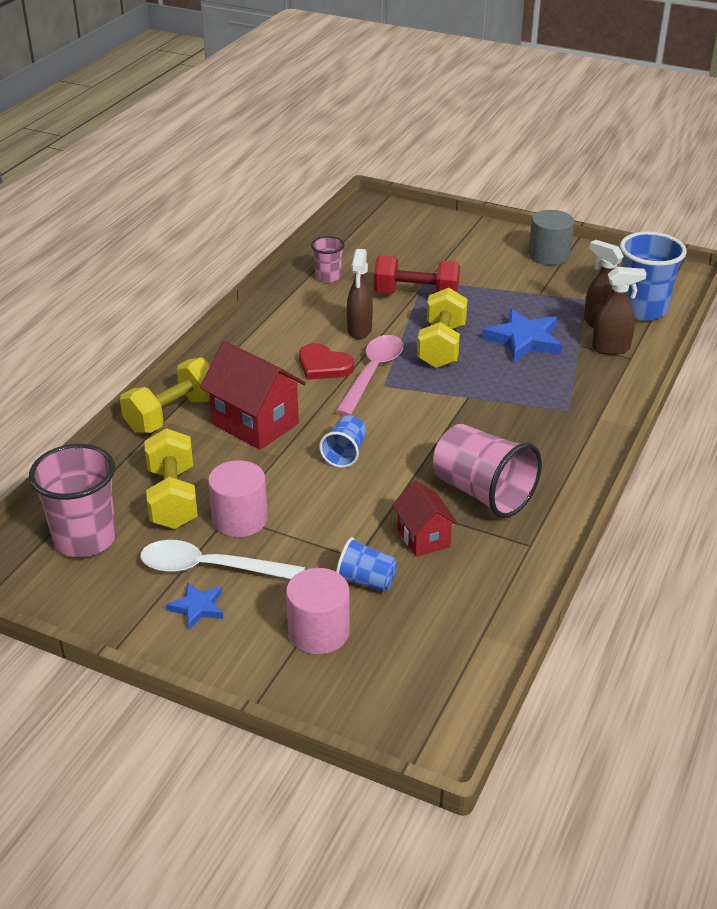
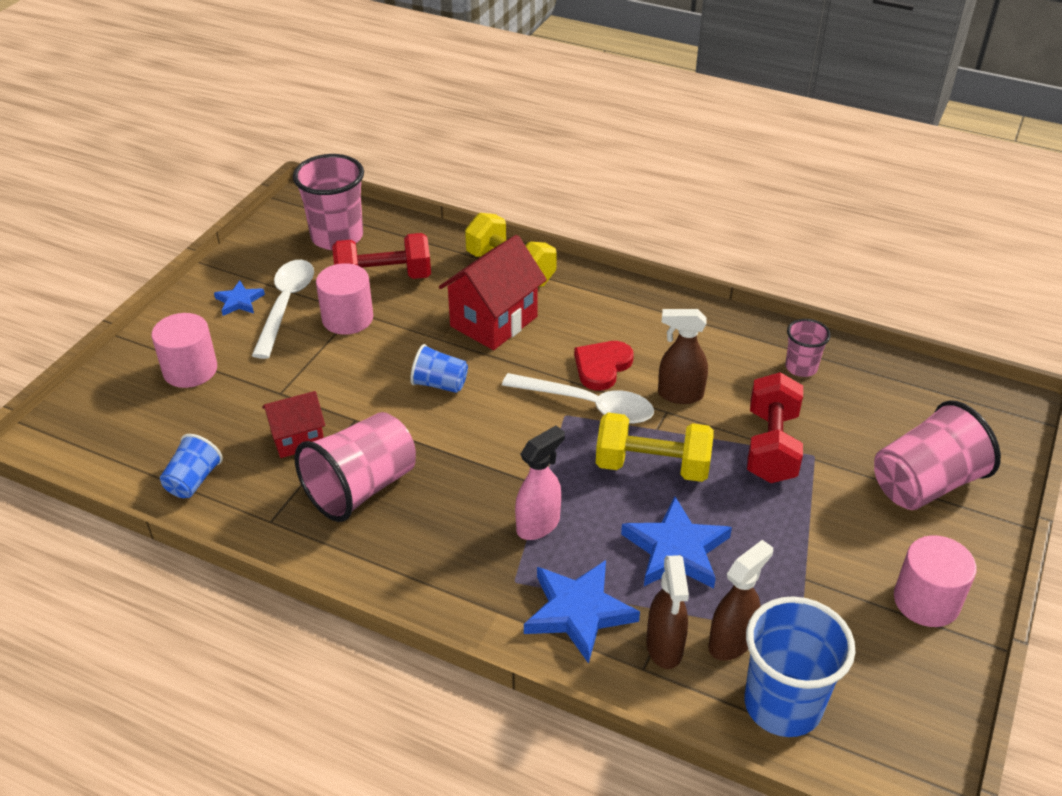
camera: 90 degrees right, 5 degrees up
yellow dumbbell [144,428,198,529] -> red dumbbell [332,233,431,279]
pink spoon [335,335,404,416] -> white spoon [502,373,654,424]
blue cup [336,537,398,592] -> blue cup moved to [160,434,223,498]
grey cylinder [528,210,574,265] -> pink cylinder [894,535,976,627]
none -> pink spray bottle [515,426,565,540]
none -> blue star [524,560,640,664]
none -> pink cup [874,400,1001,510]

